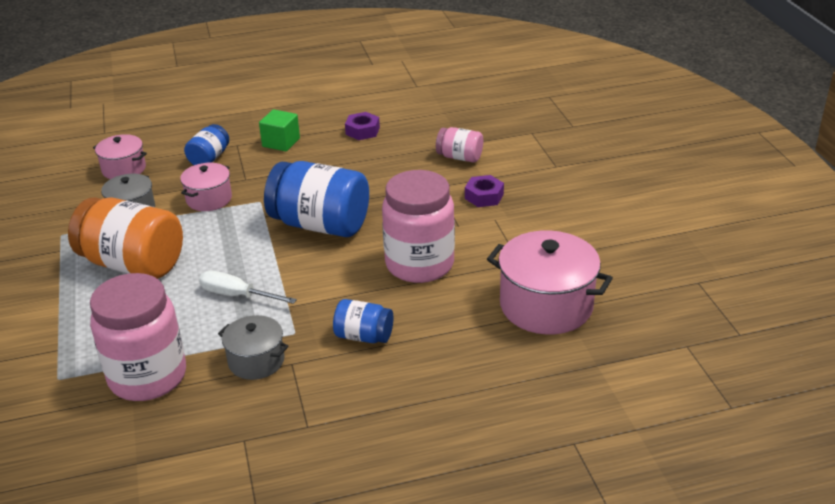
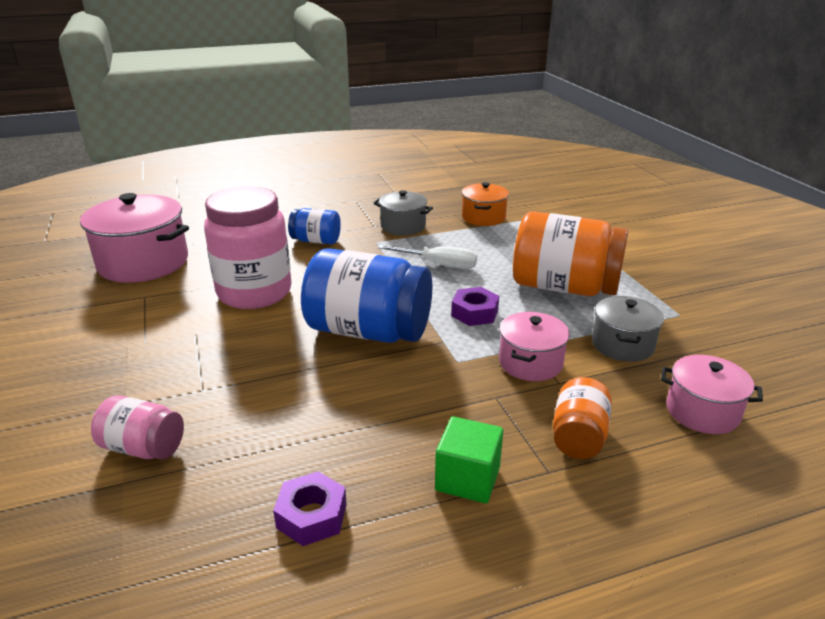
camera: 175 degrees right, 5 degrees down
pink jar [90,273,186,401] -> orange pot [462,182,509,226]
blue jar [184,124,229,165] -> orange jar [553,377,612,459]
purple nut [465,175,504,207] -> purple nut moved to [451,287,499,326]

